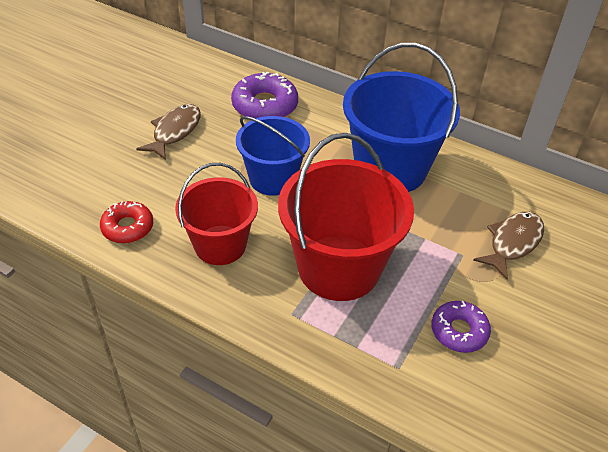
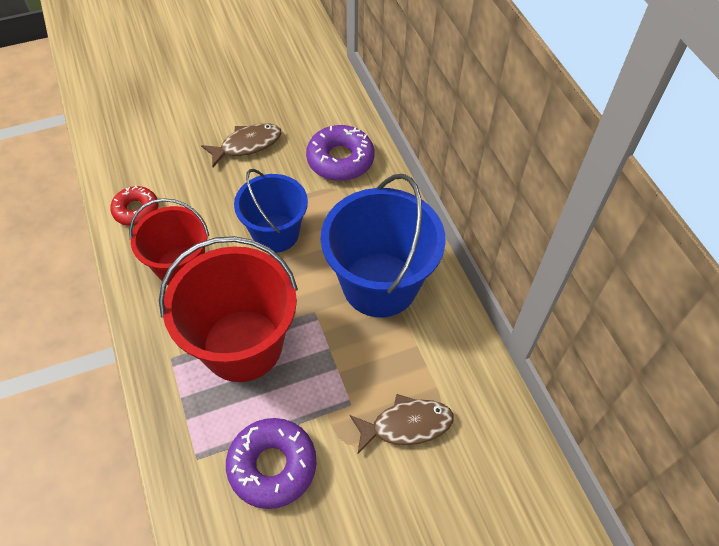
camera: 40 degrees right, 10 degrees up
purple donut [431,301,491,353] -> purple donut [226,418,316,509], size x1.54

